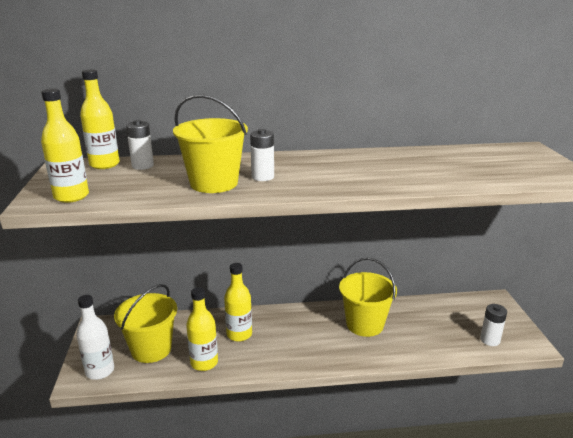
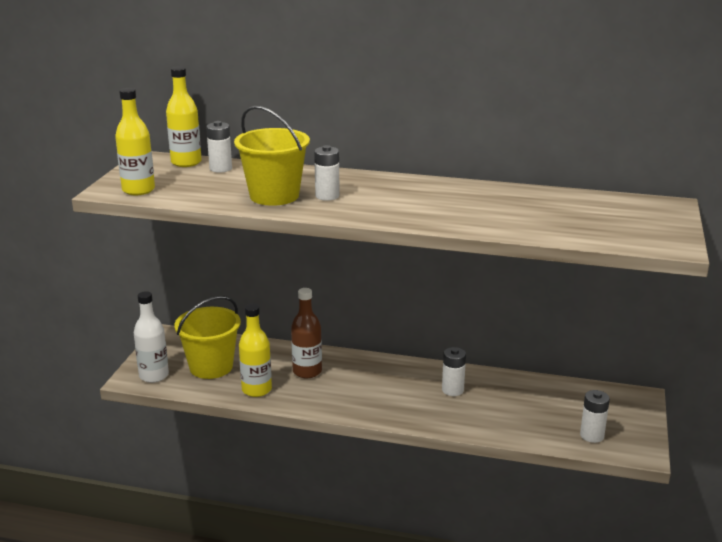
camera: 20 degrees right, 0 degrees up
yellow bottle [224,263,252,342] -> brown bottle [291,288,322,378]
yellow bucket [339,258,397,337] -> white battery [442,347,466,396]

